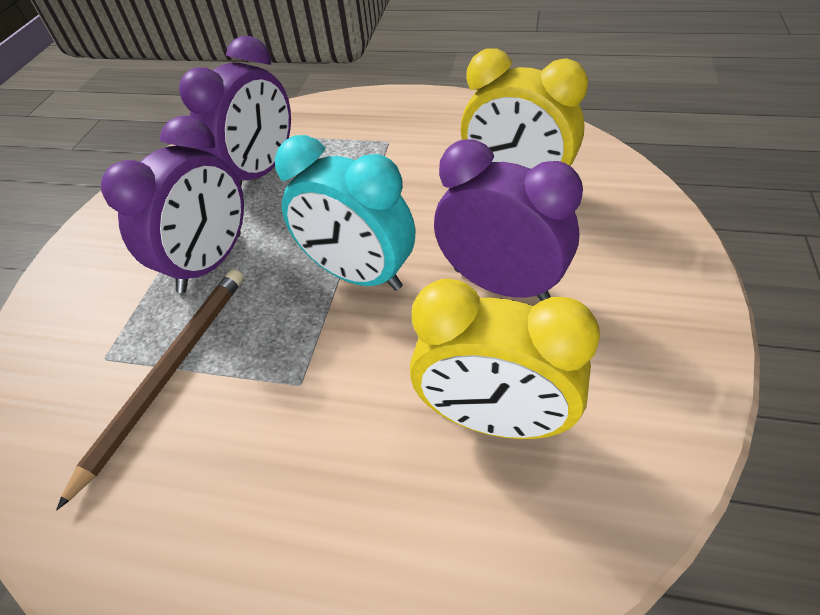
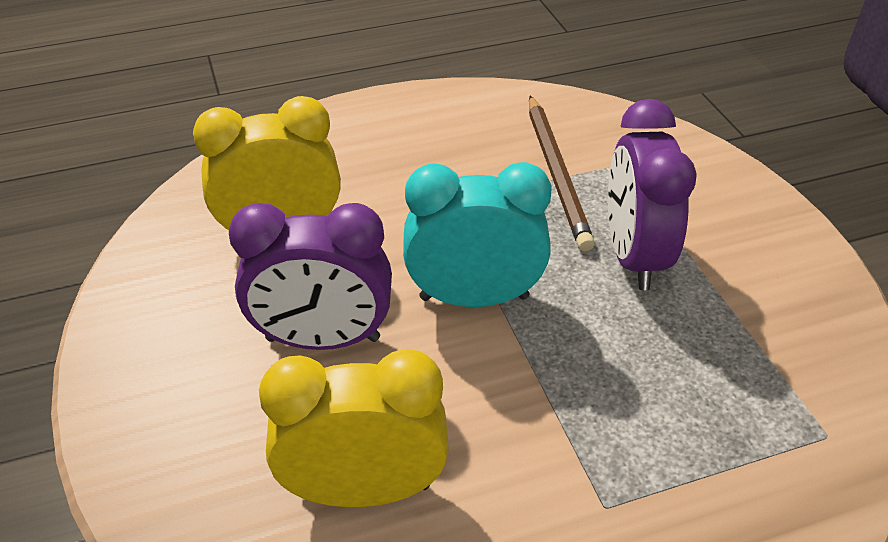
camera: 145 degrees right, 5 degrees down
purple clock [179,36,291,186] -> none

